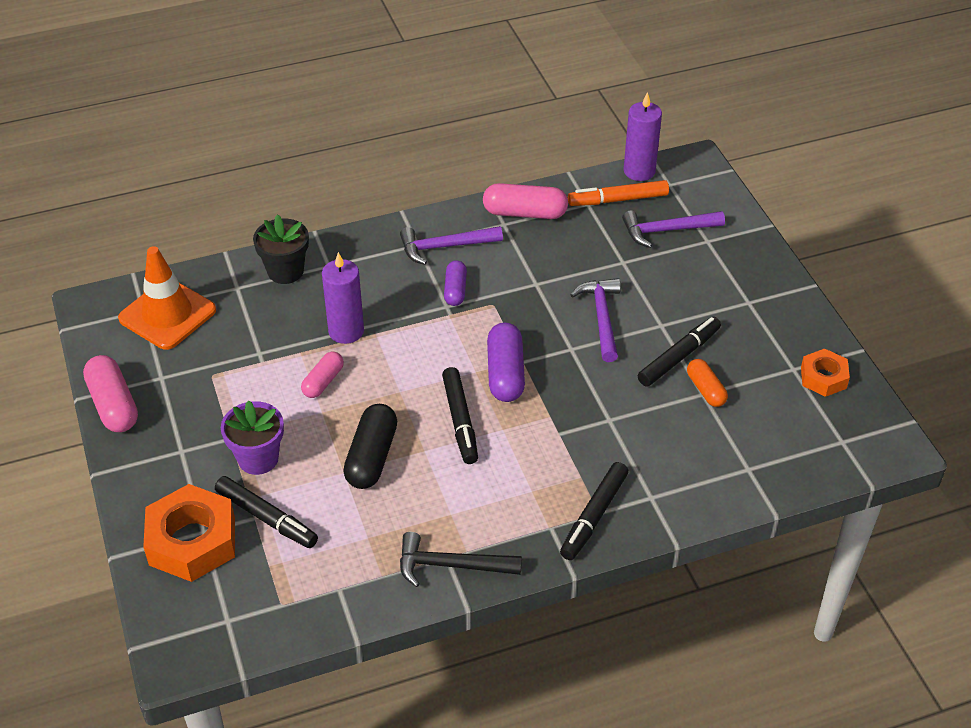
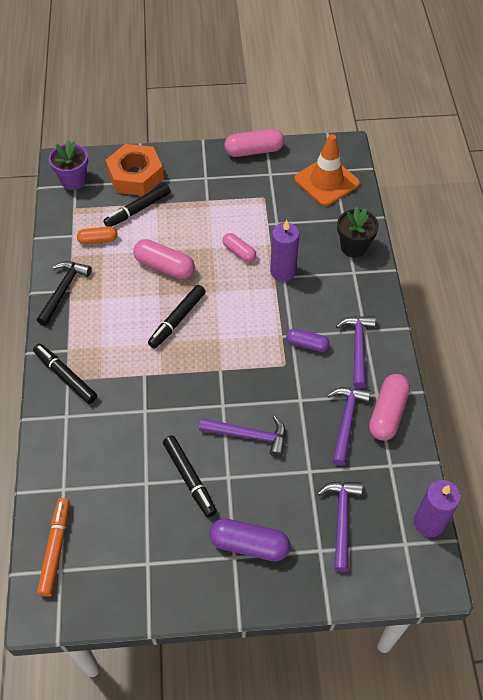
camera: 105 degrees right, 10 degrees up
purple flower pot [221,400,284,475] -> purple flower pot moved to [49,140,88,190]
black capsule [343,404,397,489] -> pink capsule [133,239,195,279]
black marker [442,367,478,464] -> black marker turned 60 degrees counterclockwise [148,285,206,349]
purple capsule [487,323,525,402] -> purple capsule moved to [209,518,290,562]
orange marker [568,180,669,206] -> orange marker moved to [37,498,70,597]
orange capsule [687,359,728,407] -> orange capsule moved to [77,226,118,244]
orange nut [801,349,850,397] -> none
none -> purple hammer [328,387,371,466]

